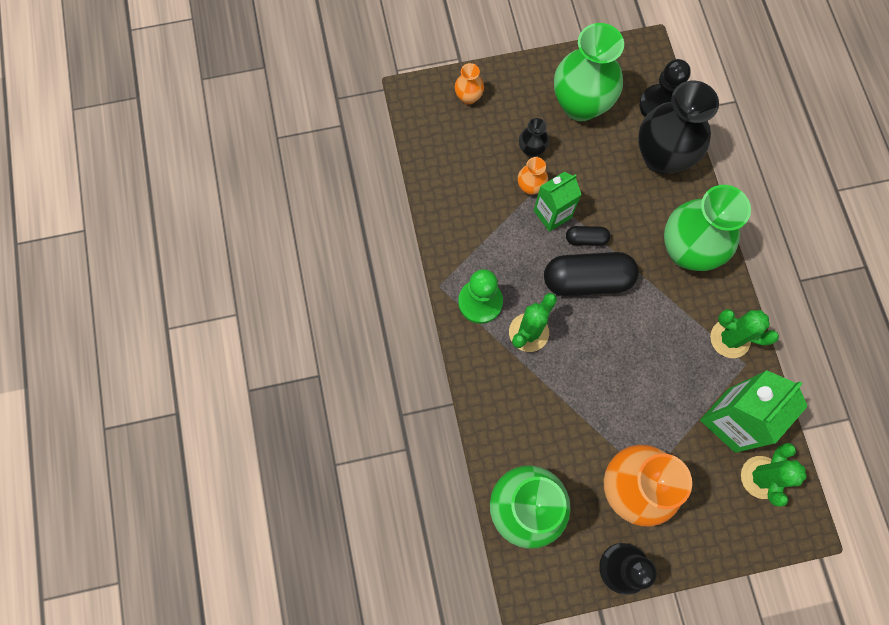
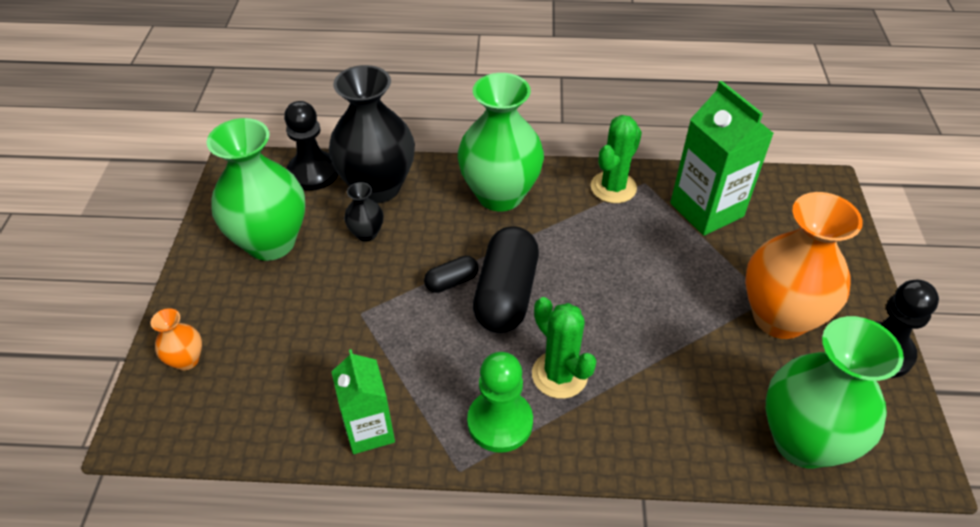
camera: 75 degrees left, 25 degrees down
orange vase [518,157,548,195] -> none
black vase [519,118,549,157] -> black vase moved to [344,182,383,242]
green carton [534,172,582,232] -> green carton moved to [331,349,395,454]
black capsule [566,226,610,246] -> black capsule turned 45 degrees clockwise [424,256,479,293]
green cactus [741,443,807,507] -> none

